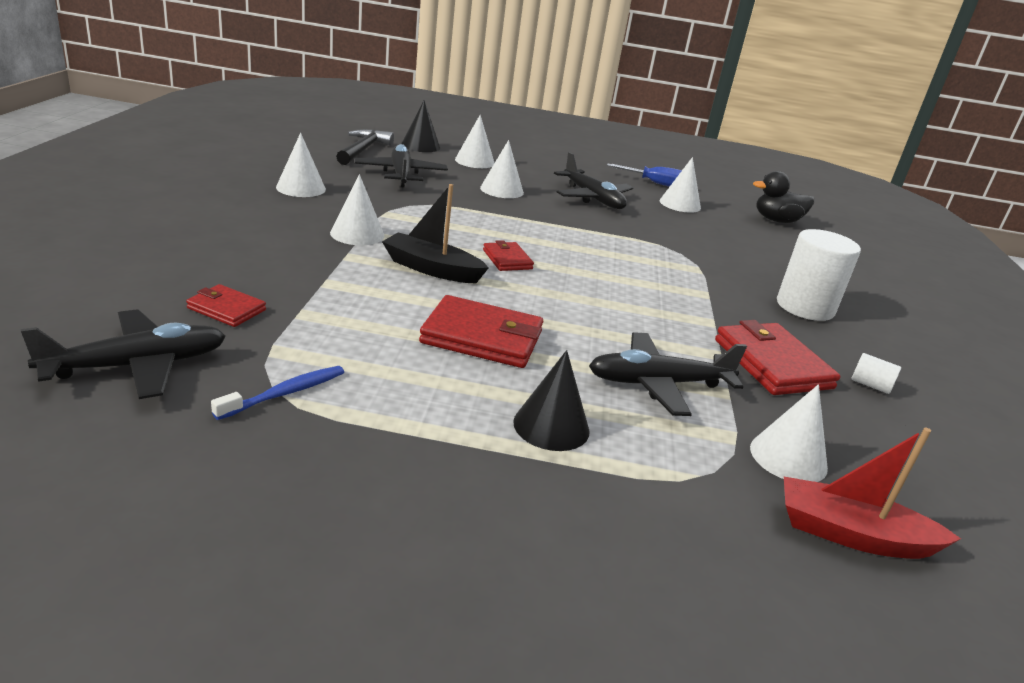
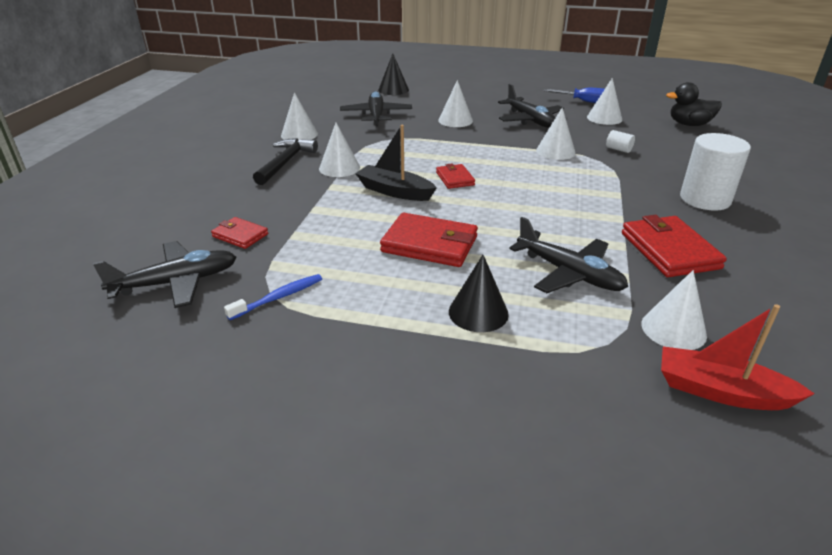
camera: 10 degrees right, 5 degrees up
black hammer [336,129,394,165] -> black hammer moved to [253,138,318,185]
white cone [455,115,494,168] -> white cone moved to [536,107,576,160]
black plane [589,332,747,416] -> black plane turned 135 degrees counterclockwise [509,217,628,293]
white cylinder [851,353,901,394] -> white cylinder moved to [606,130,635,153]

